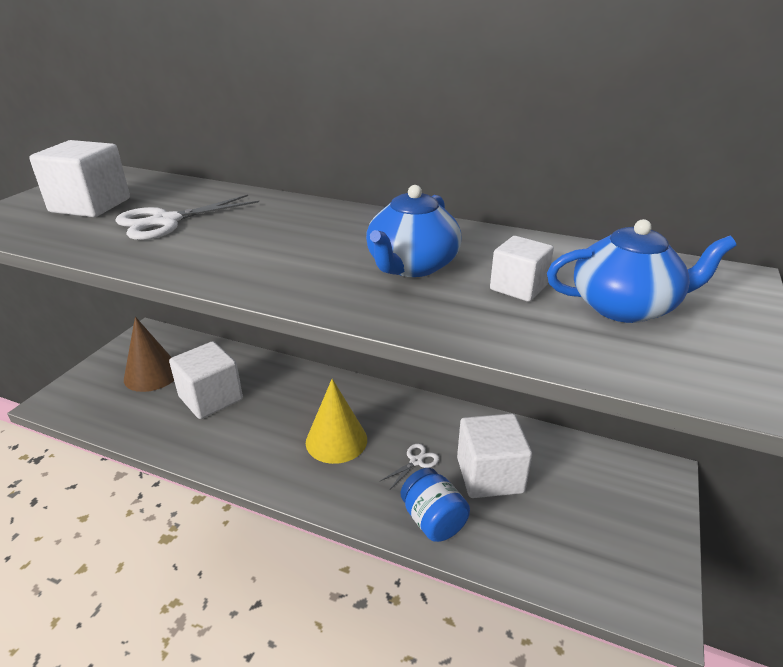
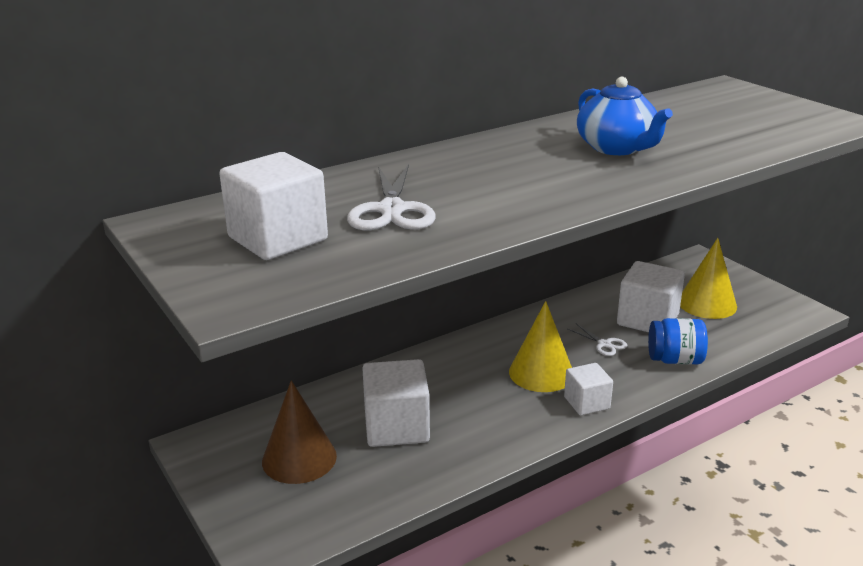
camera: 55 degrees left, 5 degrees down
white scissors [379,444,439,489] -> white scissors turned 150 degrees clockwise [568,324,628,356]
white cube [490,236,554,302] -> white cube moved to [564,363,613,415]
blue teapot [547,219,737,323] -> none
none -> yellow cone [680,238,737,319]

